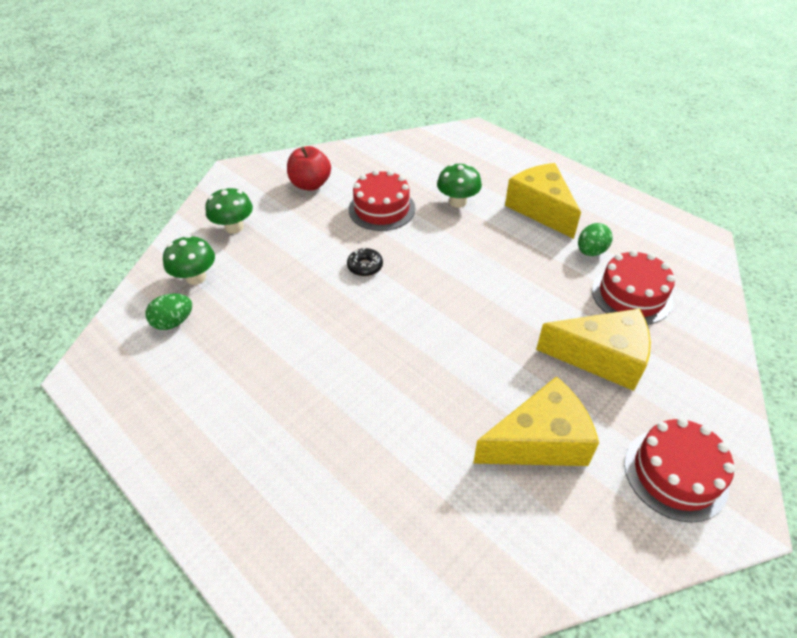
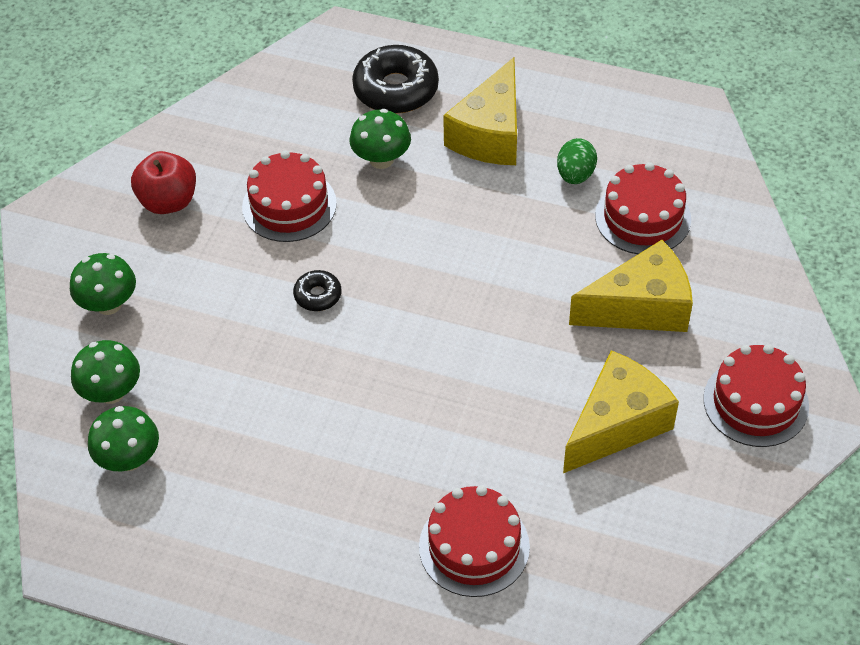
camera: 25 degrees left, 5 degrees up
green egg [146,293,192,330] -> green mushroom [88,406,159,471]
yellow cheese [505,163,581,239] -> yellow cheese turned 105 degrees counterclockwise [443,57,517,165]
none -> black donut [352,45,439,114]
none -> red cake [419,485,530,597]

